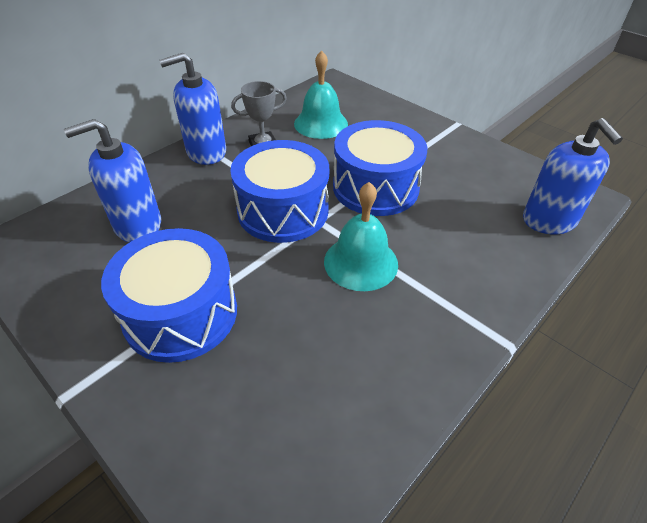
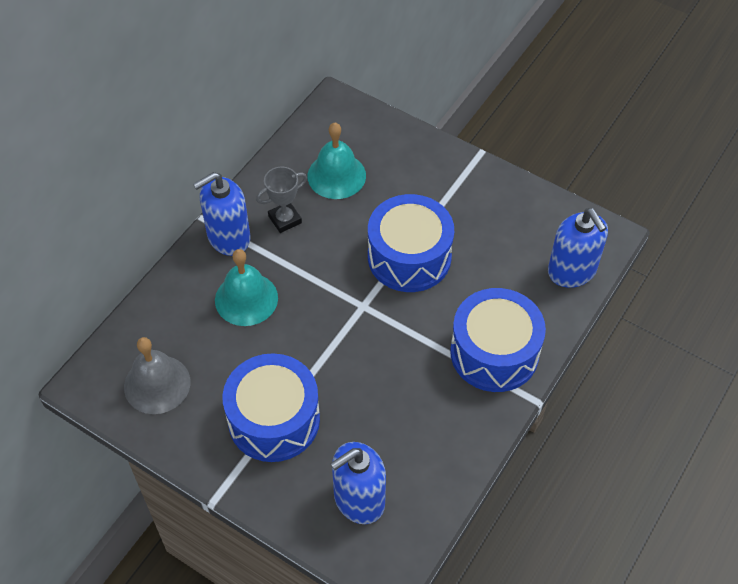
camera: 10 degrees left, 10 degrees up
blue soap dispenser [64,119,161,243] -> blue soap dispenser moved to [330,442,386,524]
blue drum [230,140,329,243] -> blue drum moved to [450,288,546,392]
turquoise bell [324,182,398,291] -> turquoise bell moved to [215,249,278,326]
none -> grey bell [124,337,191,414]

